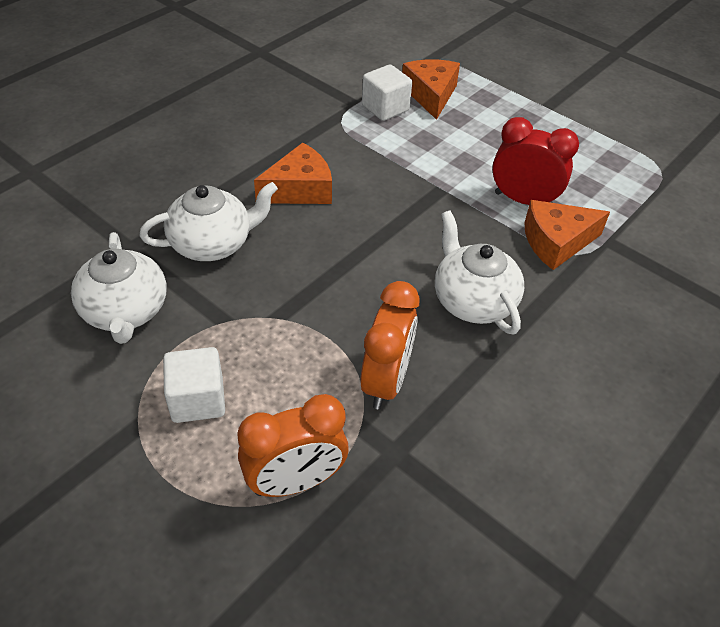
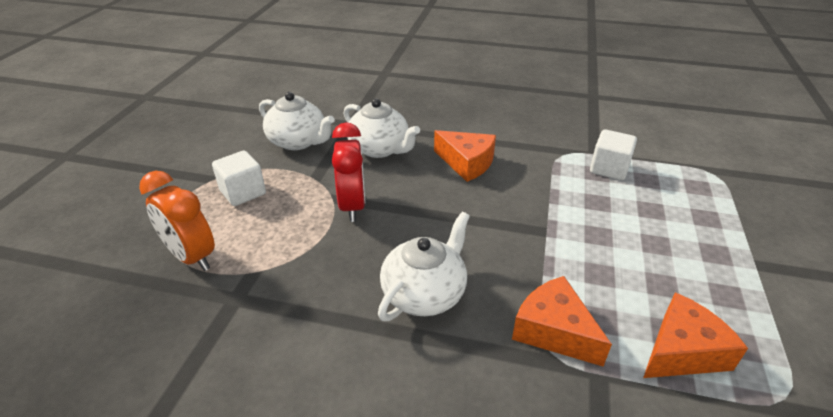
camera: 65 degrees right, 10 degrees down
white teapot [71,232,167,344] -> white teapot turned 105 degrees counterclockwise [259,92,335,150]
orange clock [360,281,419,409] -> none
orange cheese [402,59,460,120] -> orange cheese moved to [643,292,748,378]
red clock [492,117,579,205] -> red clock moved to [332,122,365,222]

